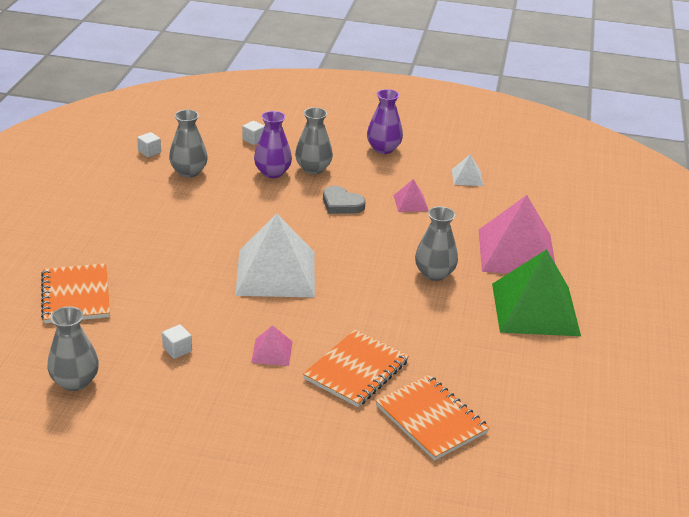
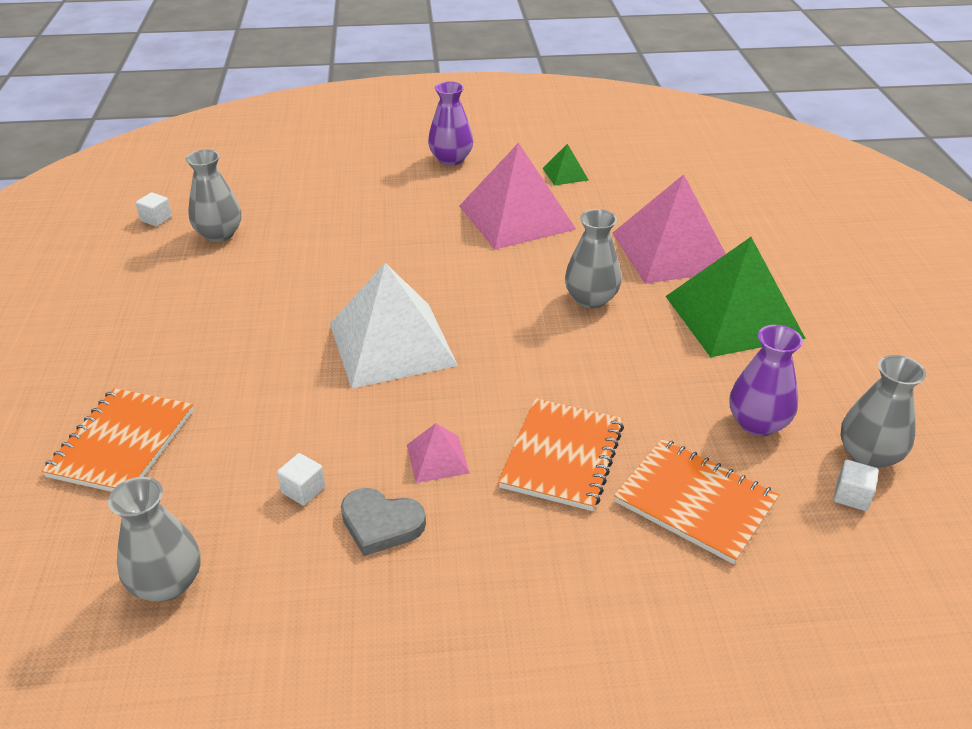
camera: 15 degrees left, 5 degrees up
orange notebook [41,263,110,323] -> orange notebook turned 45 degrees clockwise [42,388,193,492]
white cube [242,121,264,145] -> white cube moved to [834,460,879,511]
purple vase [254,111,292,178] -> purple vase moved to [730,325,803,436]
grey vase [295,107,333,174] -> grey vase moved to [841,355,926,469]
grey heart [323,186,366,214] -> grey heart moved to [341,488,426,556]
pink pyramid [393,179,429,212] -> pink pyramid [459,143,576,249], size x2.26
white pyramid [452,154,483,186] -> green pyramid [542,144,589,186]

